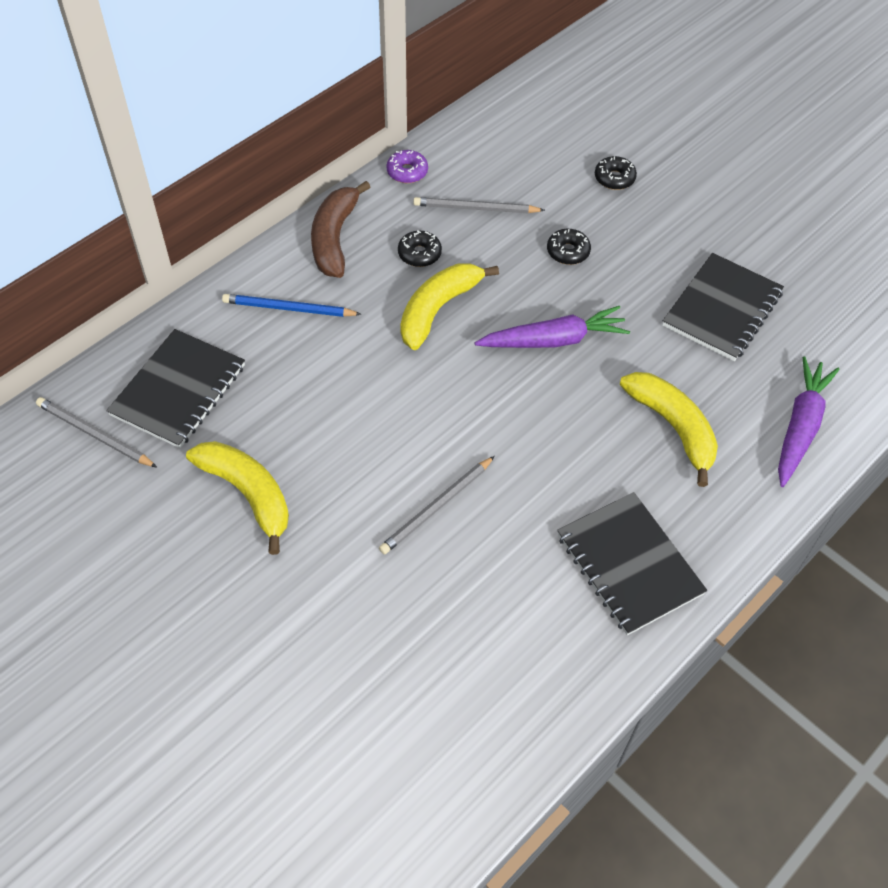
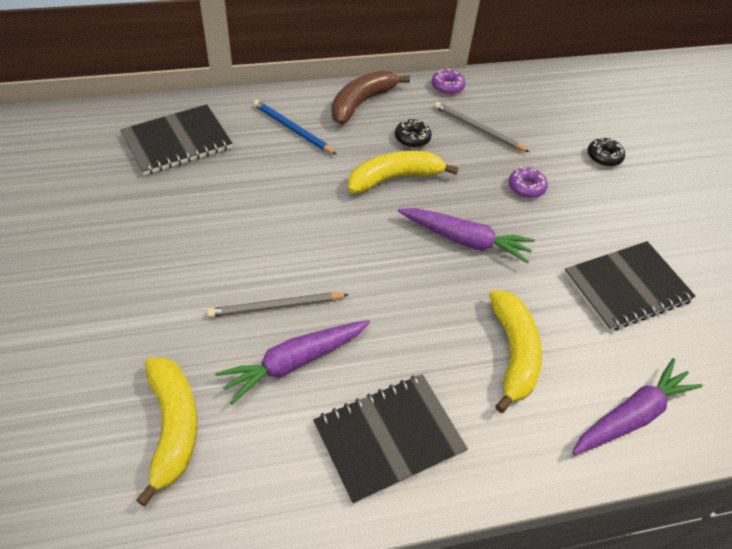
camera: 30 degrees right, 5 degrees down
grey pencil [36,397,157,468] -> none
yellow banana [186,441,289,555] -> yellow banana moved to [136,357,197,506]
black donut [547,229,591,265] -> purple donut [509,167,548,198]
black notebook [557,492,707,635] -> black notebook turned 60 degrees clockwise [313,374,468,505]
none -> purple carrot [215,320,370,404]

